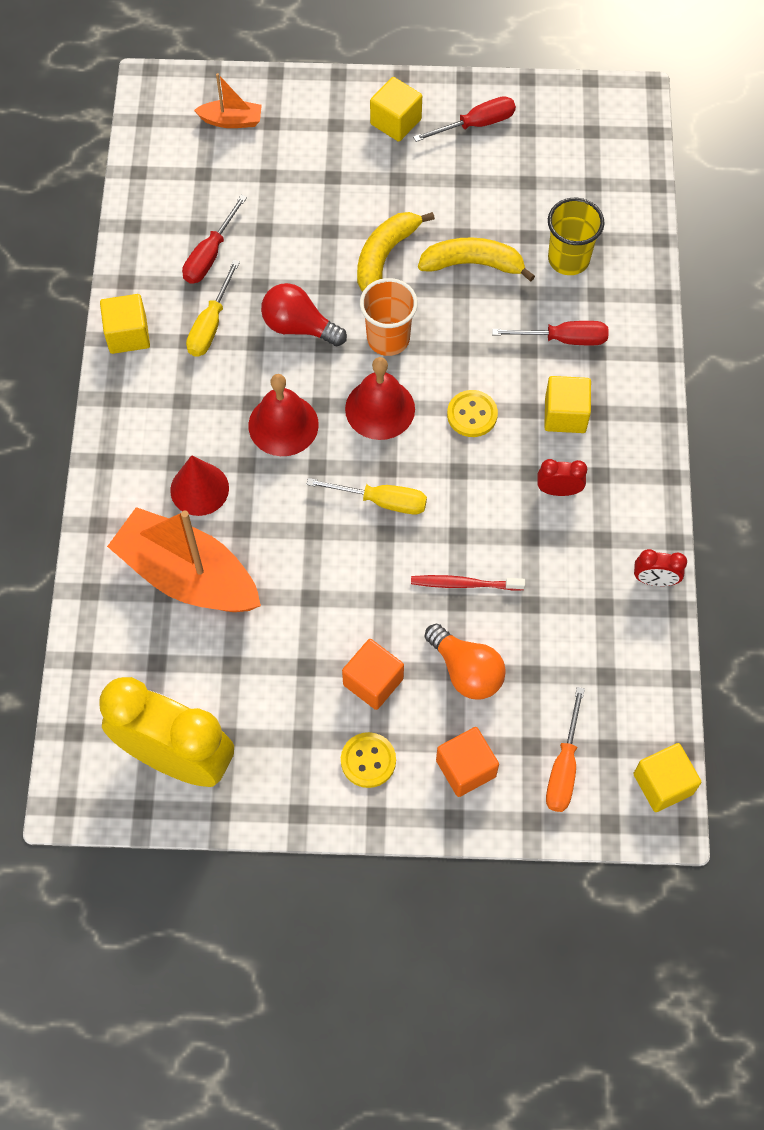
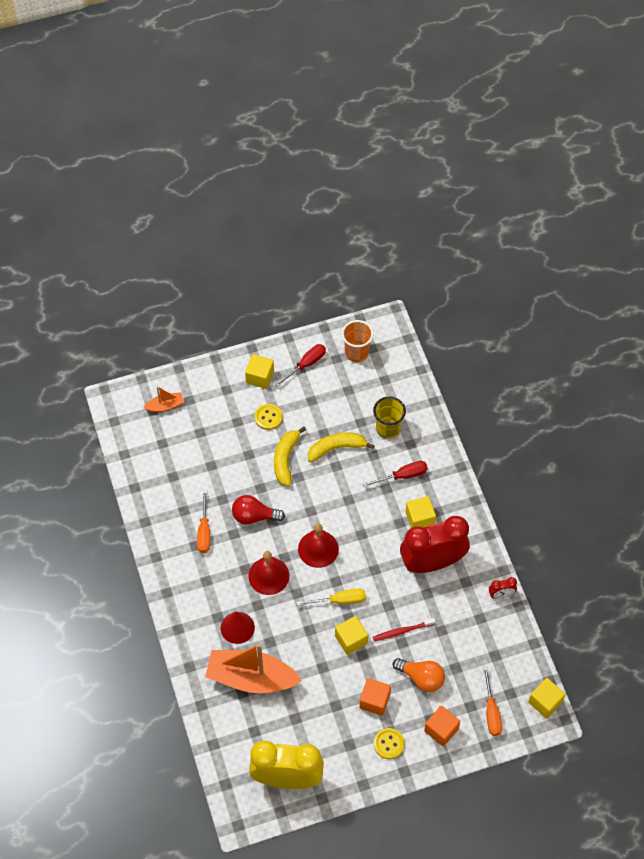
camera: 20 degrees left, 5 degrees down
yellow cube [100,294,150,354] -> yellow cube moved to [335,616,368,655]
red screwdriver [182,195,247,284] -> none
yellow screwdriver [186,260,240,357] -> orange screwdriver [197,490,210,553]
orange cup [360,278,418,356] -> orange cup moved to [342,320,374,362]
yellow button [447,390,498,437] -> yellow button moved to [255,404,283,430]
red clock [537,459,587,496] -> red clock [400,516,470,573], size x2.48

